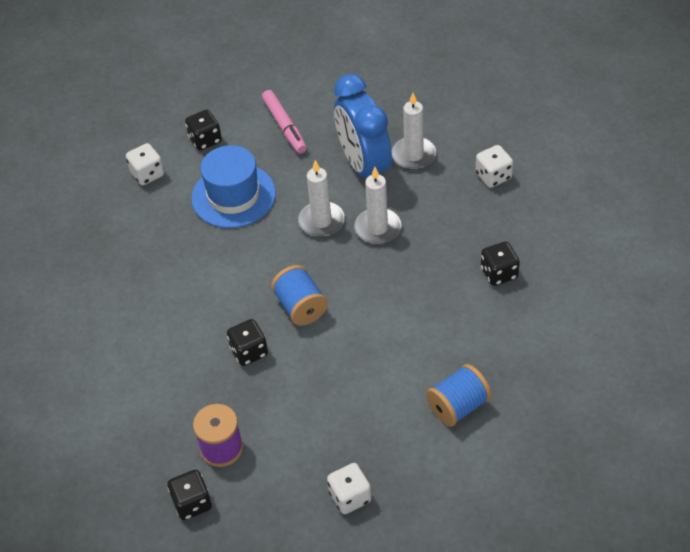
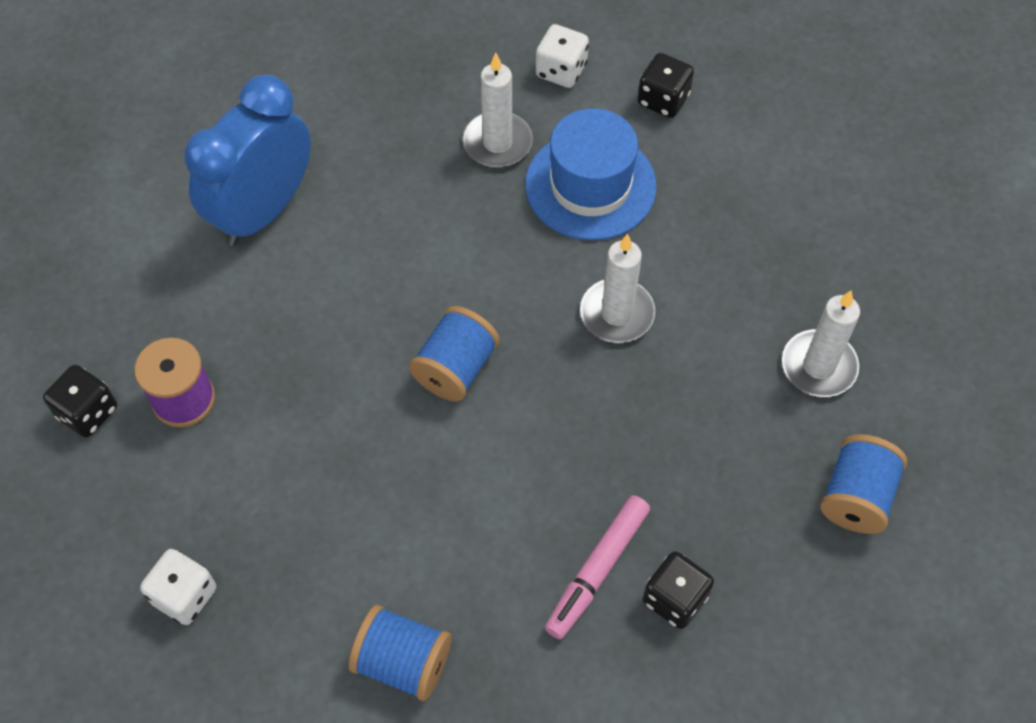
camera: 55 degrees right, 10 degrees up
black dice [227,319,268,366] -> none
pink marker [262,90,307,154] -> pink marker moved to [545,495,650,640]
blue clock [334,74,392,178] -> blue clock moved to [184,74,311,246]
white candle [354,167,402,244] -> white candle moved to [463,53,533,168]
white dice [476,145,513,188] -> blue spool [820,434,907,534]

